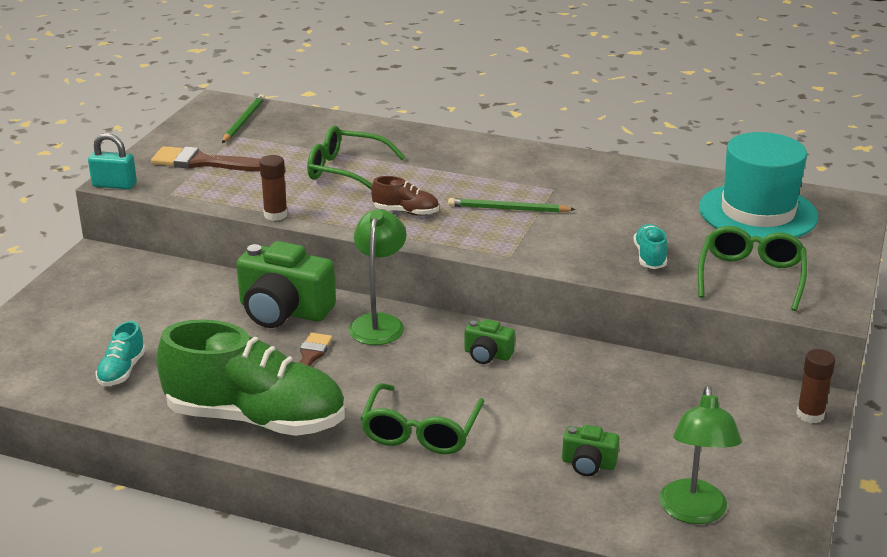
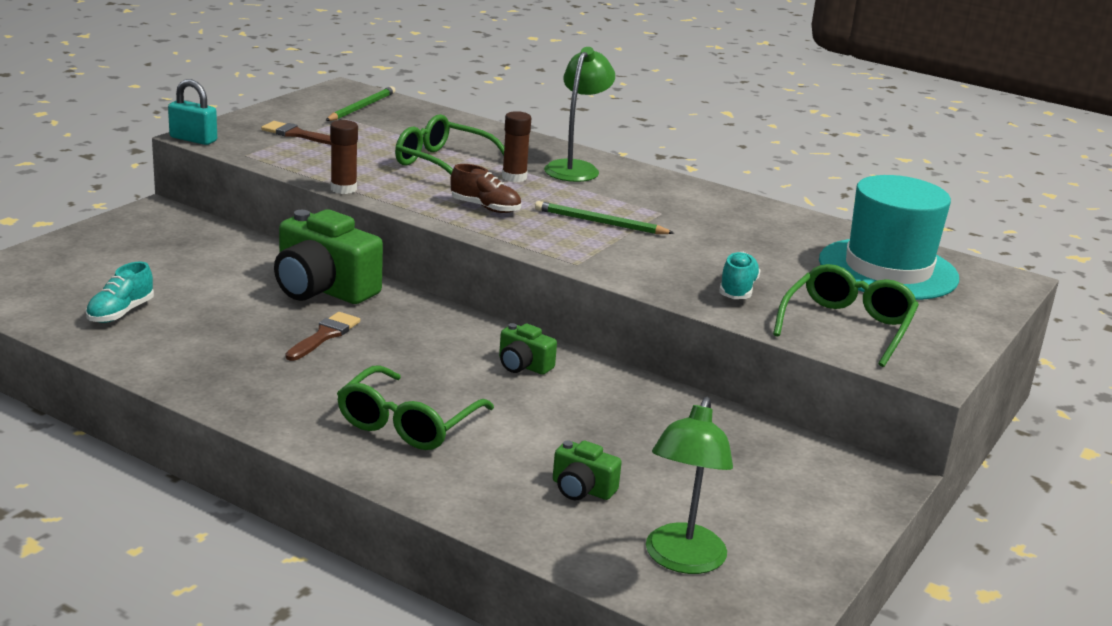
camera: 10 degrees right, 5 degrees down
brown brush [151,146,260,172] -> brown brush [261,121,331,145], size x0.66
green shoe [156,319,345,436] -> none
green lamp [348,209,406,345] -> green lamp moved to [544,47,615,182]
brown glue stick [796,349,835,423] -> brown glue stick moved to [502,111,531,182]

